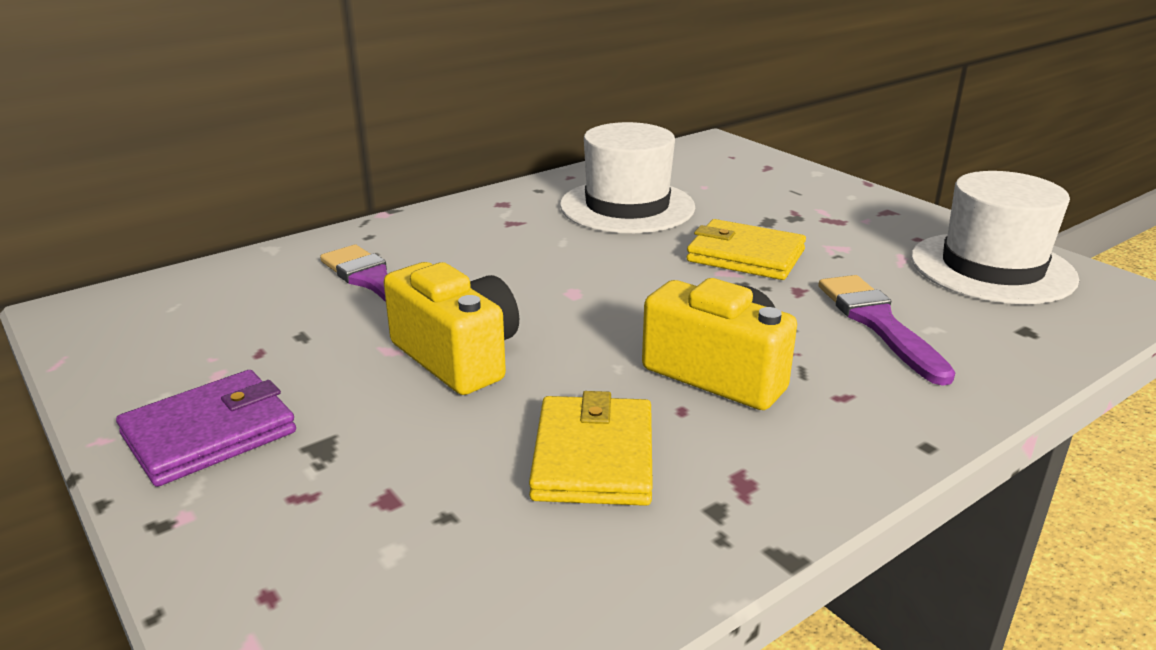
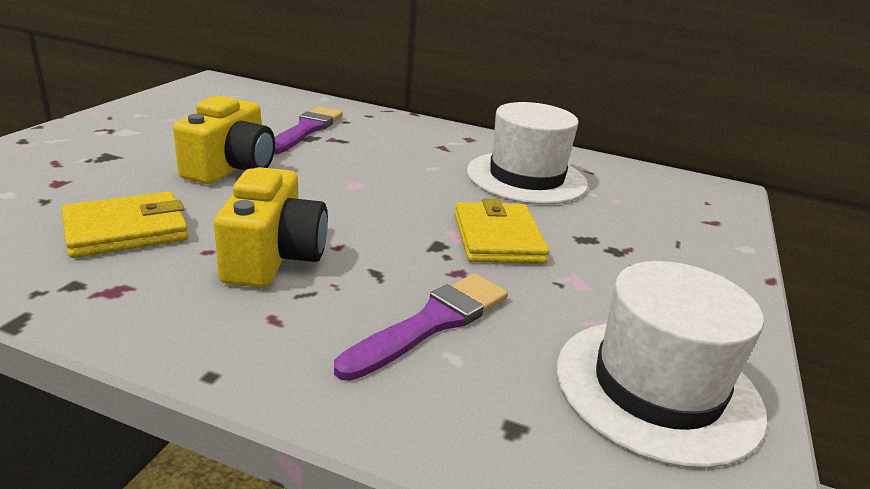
camera: 55 degrees right, 0 degrees up
purple wallet [116,370,296,487] -> none

